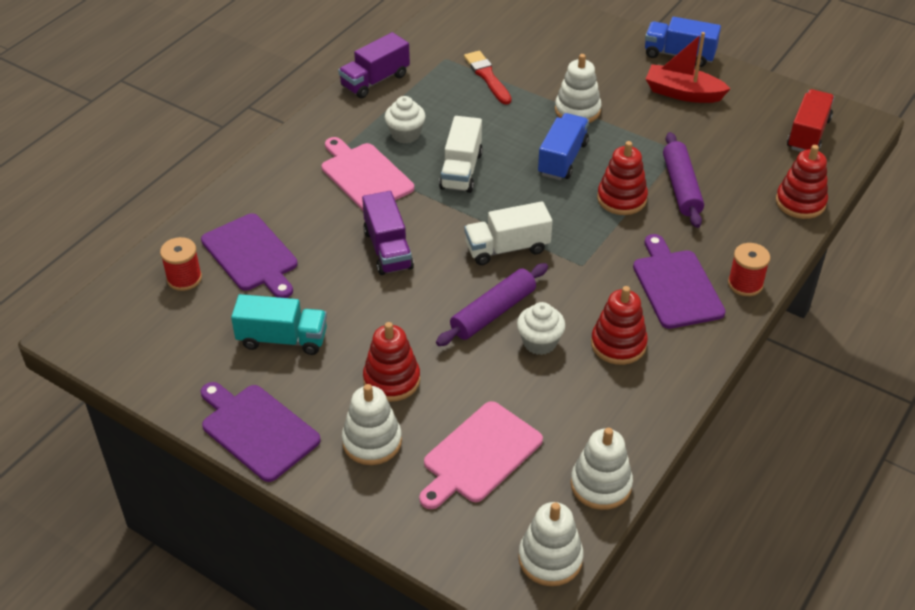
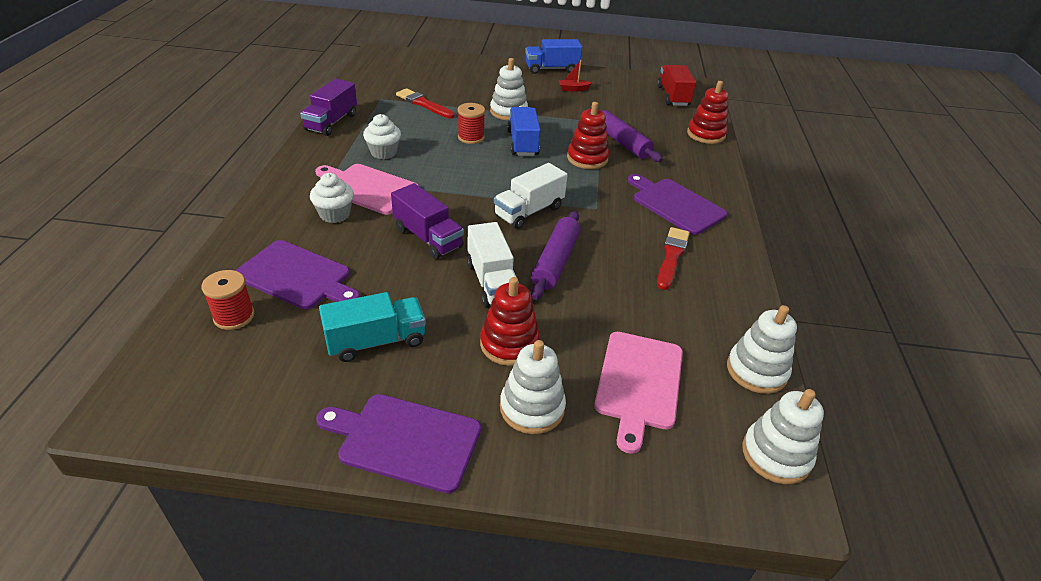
camera: 30 degrees left, 5 degrees down
white truck [439,116,483,193] -> white truck moved to [467,222,517,308]
white cupcake [517,302,566,355] -> white cupcake moved to [310,173,354,223]
red stacking toy [591,286,648,365] -> red brush [657,227,690,290]
red boat [646,32,731,103] -> red boat [558,60,592,91], size x0.53
red spool [728,243,770,296] -> red spool moved to [458,103,485,144]

